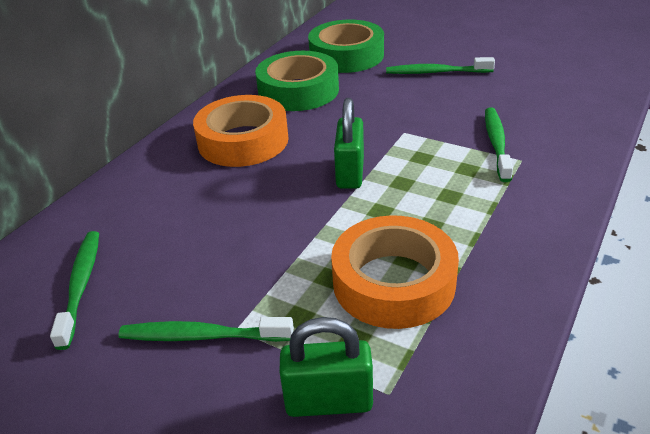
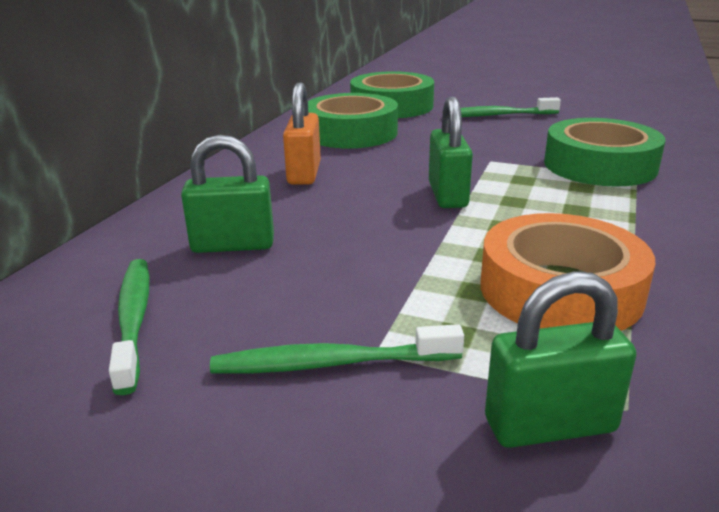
camera: 10 degrees left, 10 degrees down
orange tape [193,95,289,167] -> orange padlock [283,83,321,185]
green toothbrush [485,108,513,182] -> green tape [544,118,665,186]
none -> green padlock [181,135,274,253]

